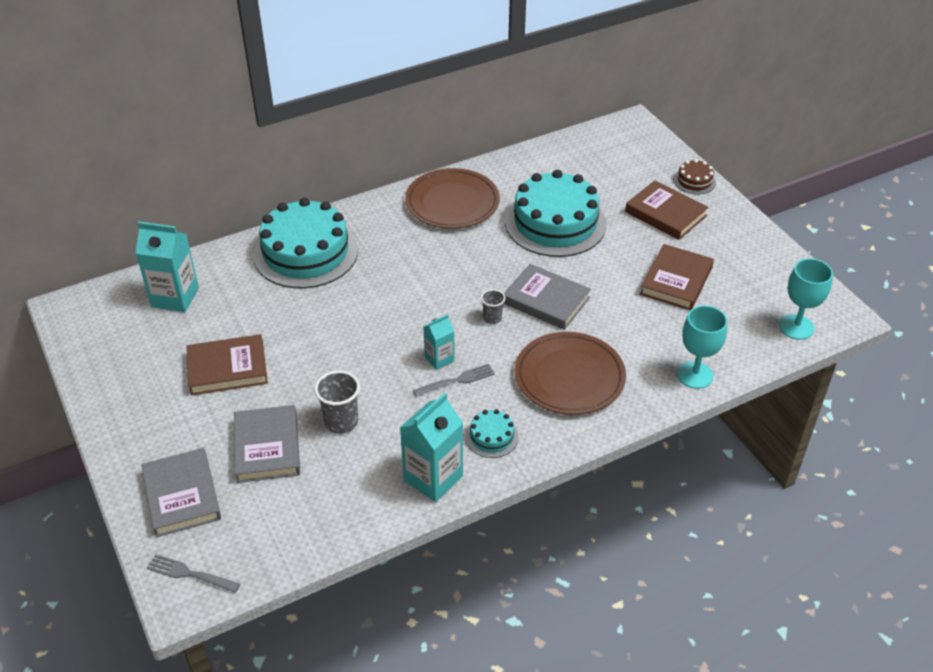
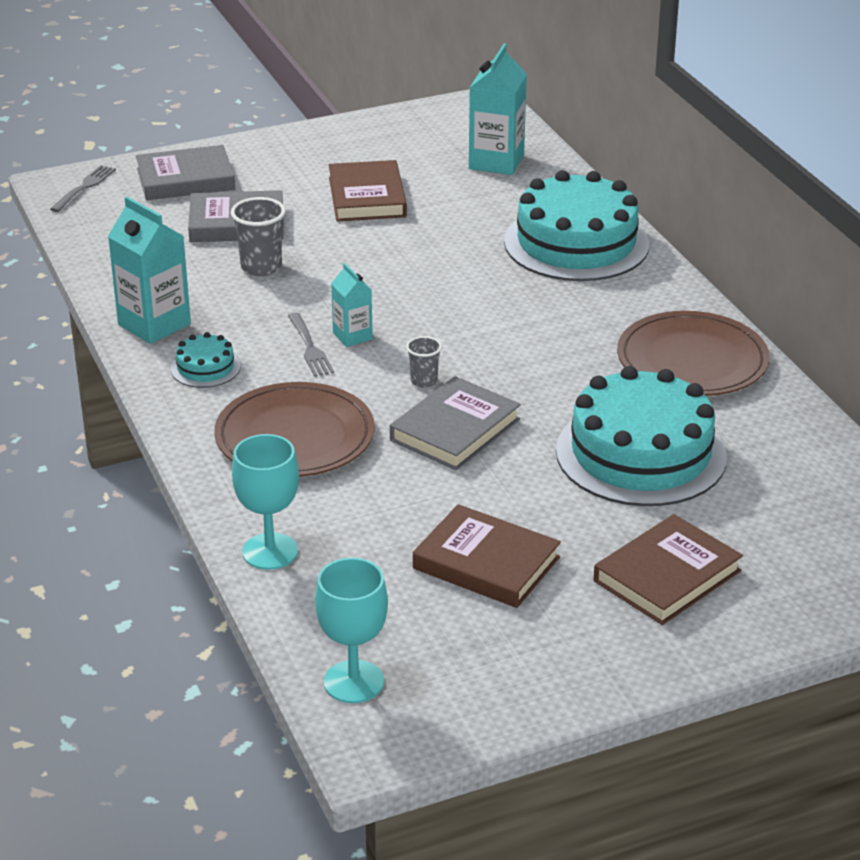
camera: 95 degrees right, 10 degrees down
brown cake [674,159,716,194] -> none

